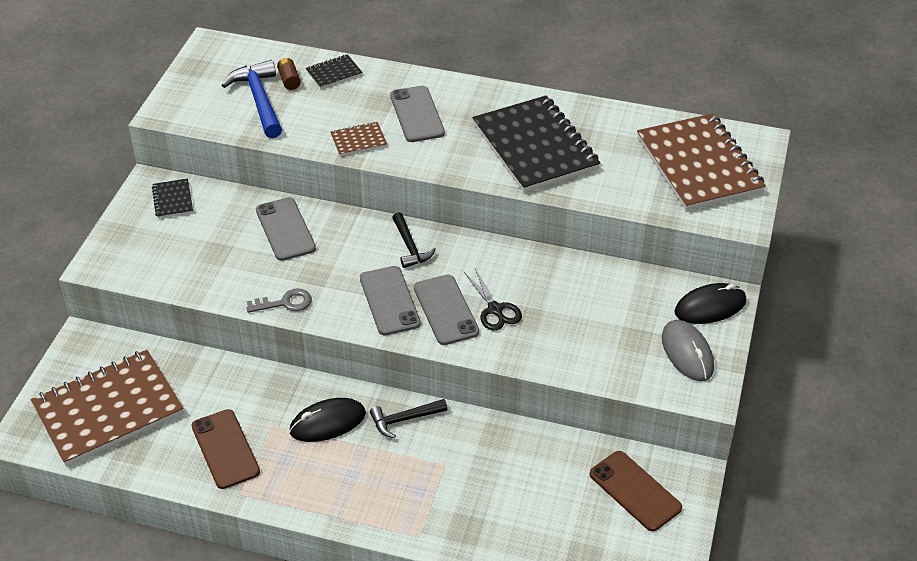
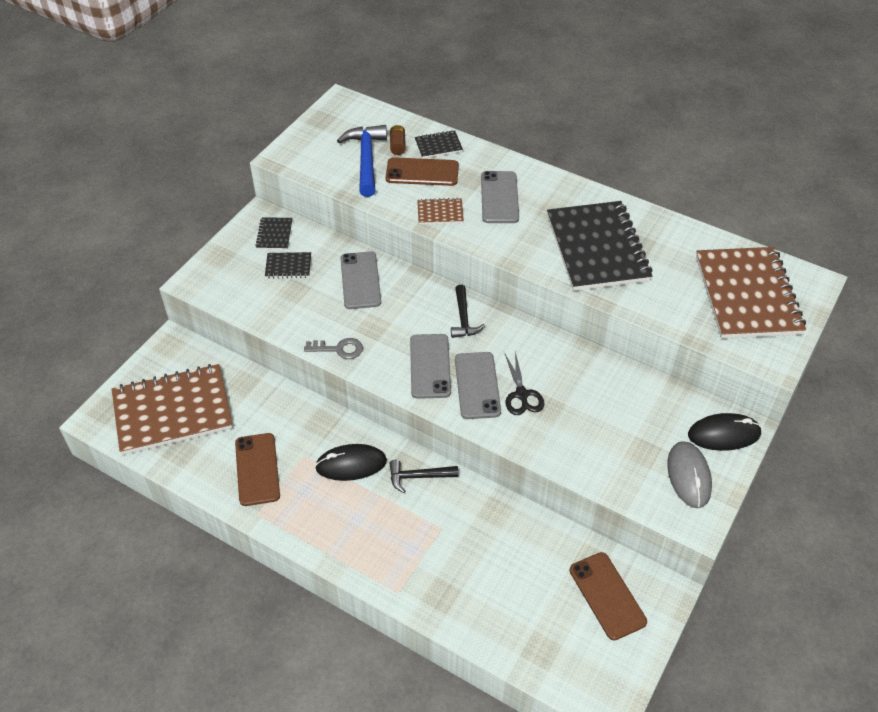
camera: 15 degrees right, 5 degrees up
none -> black notebook [265,252,311,278]
none -> brown phone [386,157,459,186]

